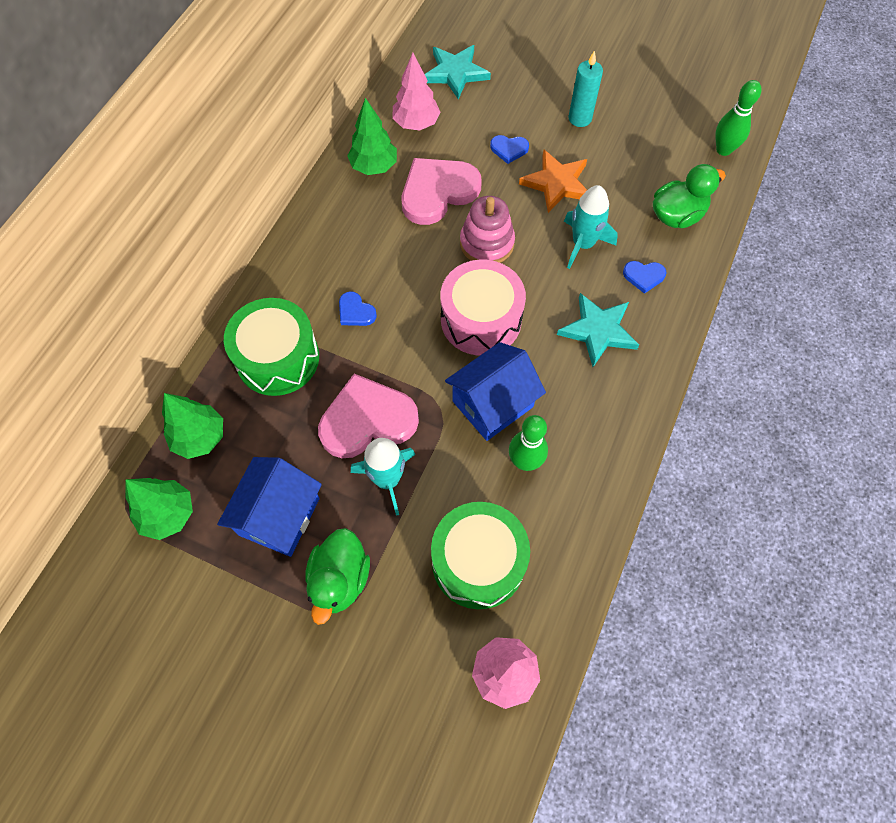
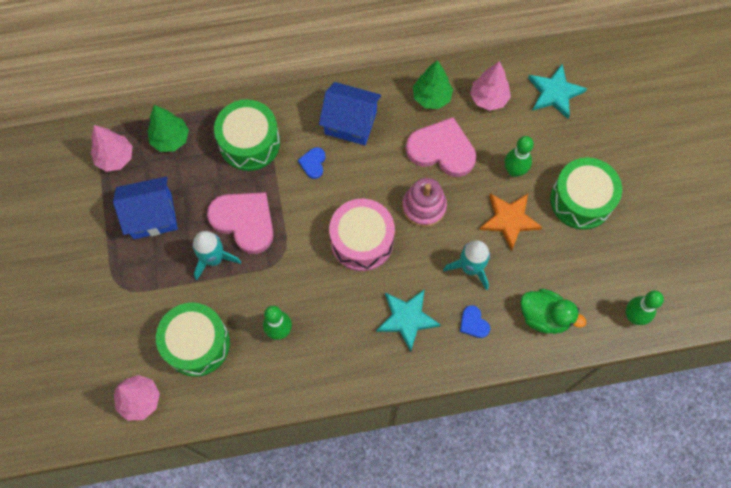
camera: 55 degrees right, 5 degrees up
green tree [126,478,193,540] -> pink tree [91,125,132,172]
green duck [305,528,370,625] -> none
blue house [445,342,546,441] -> blue house moved to [319,82,381,145]
blue heart [490,135,529,164] -> green bowling pin [505,136,534,177]
turquoise candle [568,50,603,127] -> green drum [550,157,622,230]

